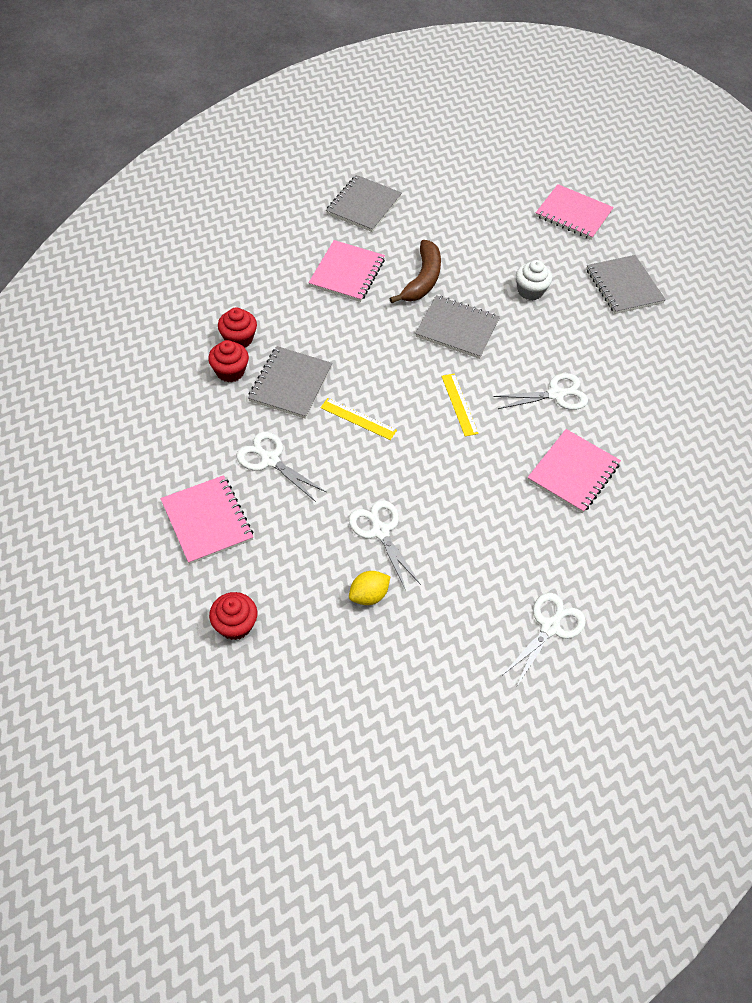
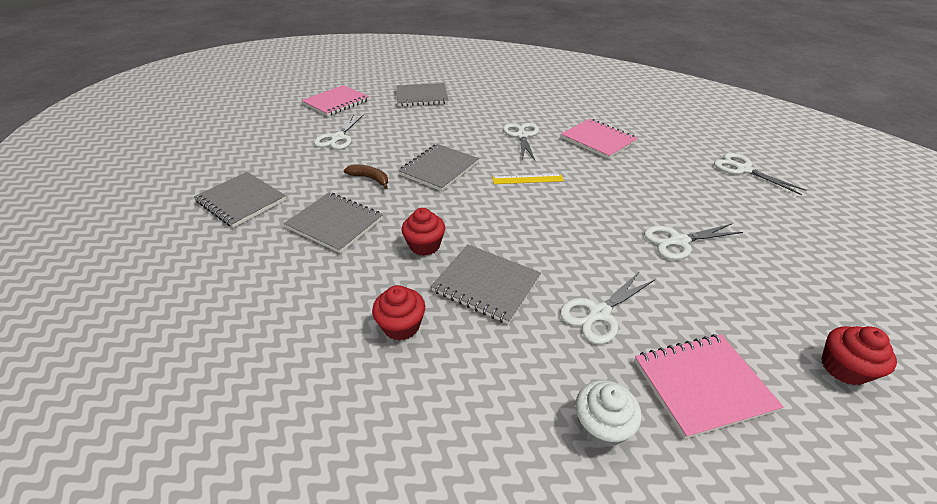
camera: 75 degrees left, 15 degrees down
red cupcake [208,340,249,382] -> red cupcake moved to [402,208,445,256]
pink notebook [308,240,385,302] -> grey notebook [284,193,383,253]
yellow ruler [320,398,397,440] -> none
yellow lemon [349,571,390,605] -> none
brown banana [389,240,441,303] -> brown banana [344,164,388,189], size x0.61
white cupcake [516,260,552,301] -> white cupcake moved to [575,380,642,447]
none -> white scissors [314,114,364,150]

